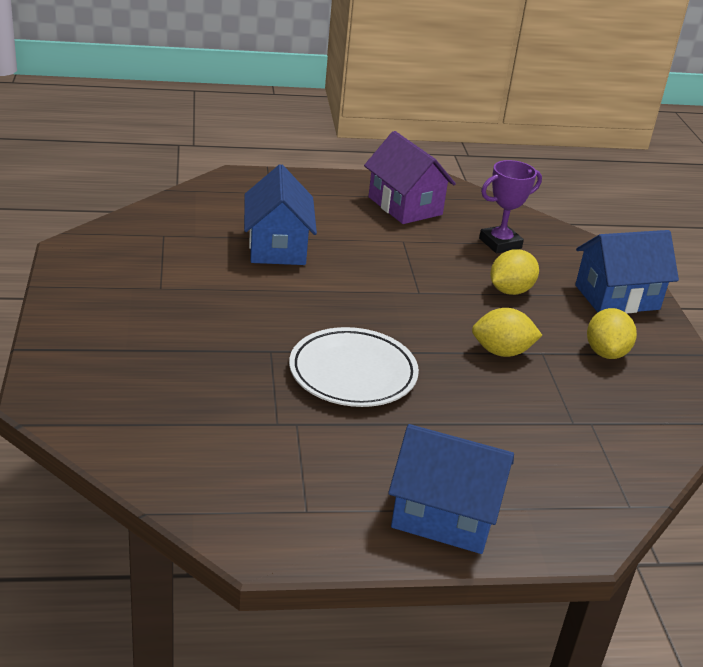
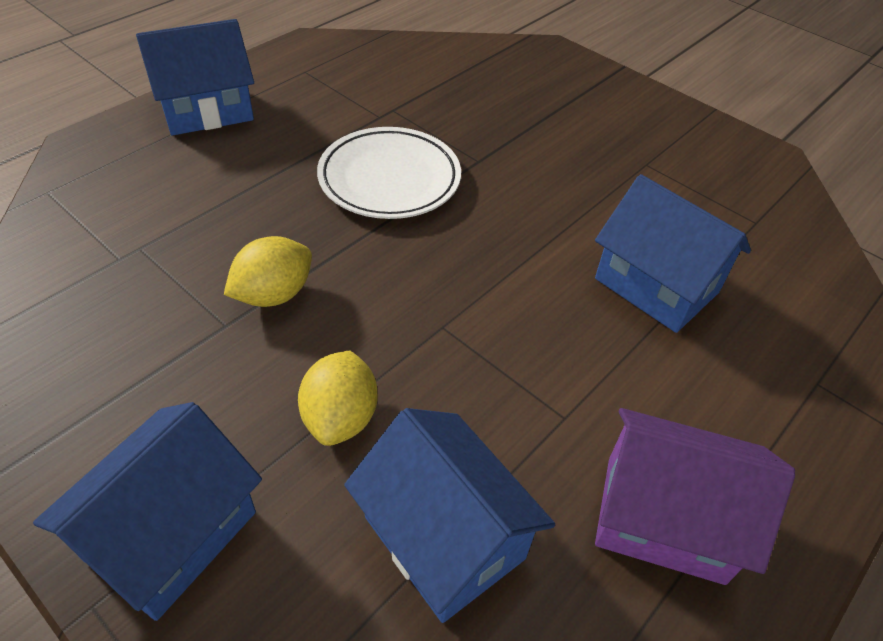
camera: 140 degrees right, 15 degrees up
purple trophy [479,160,542,253] -> blue house [344,408,555,623]
yellow lemon [587,308,637,359] -> none

